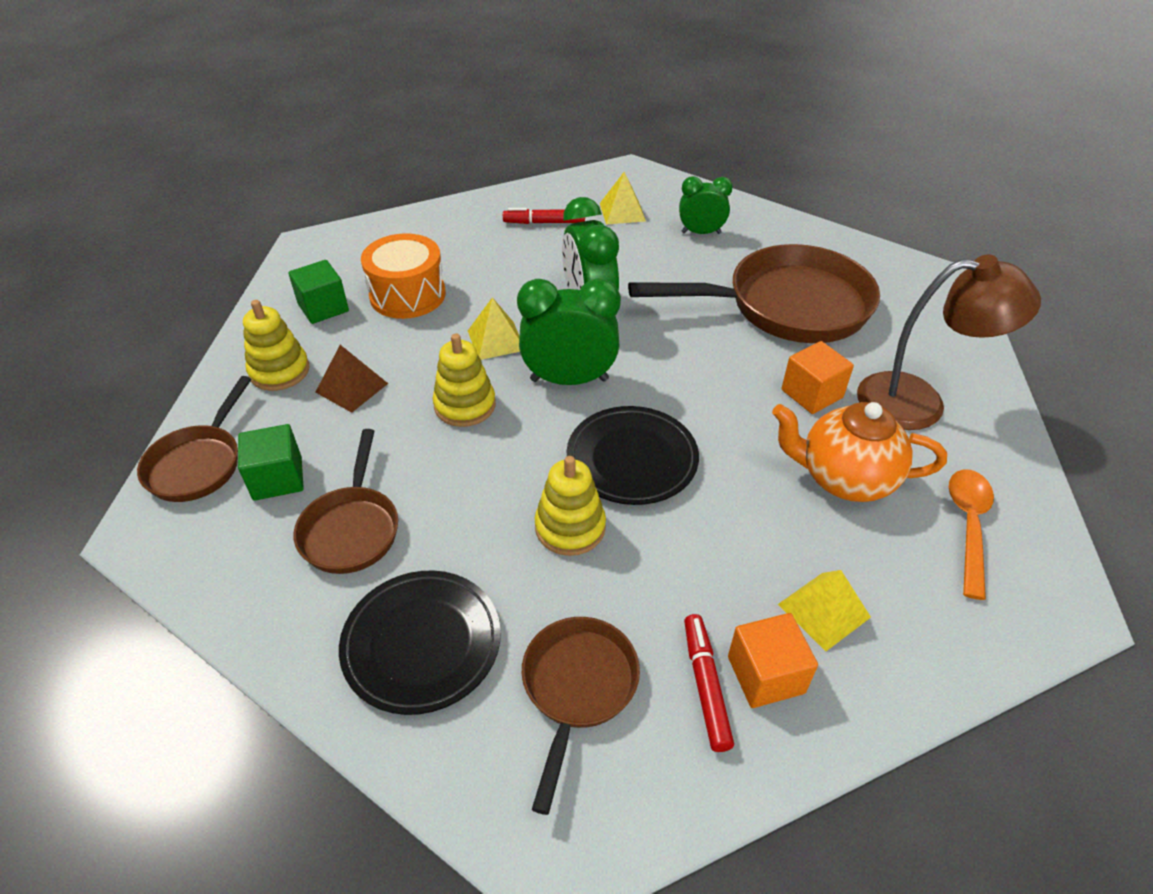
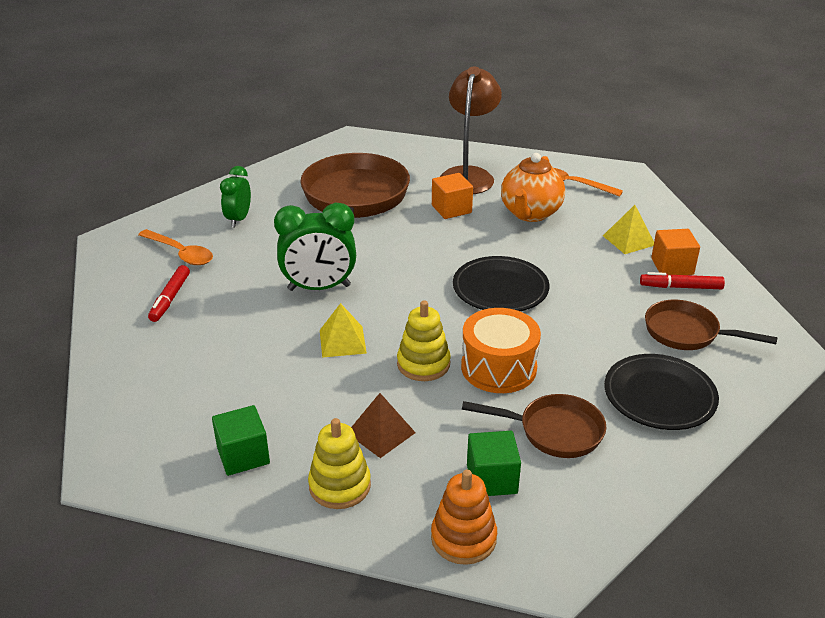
camera: 80 degrees left, 10 degrees down
brown pan [137,376,251,502] -> orange stacking toy [431,470,497,565]
orange drum [361,233,446,319] -> orange drum moved to [461,308,541,393]
green clock [517,278,621,385] -> none
yellow stacking toy [535,456,606,556] -> none
yellow pyramid [600,172,646,225] -> orange spoon [138,229,213,265]

